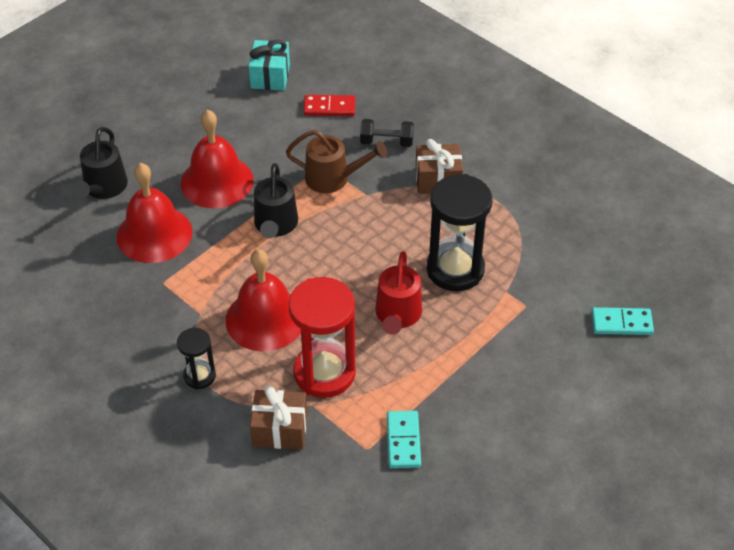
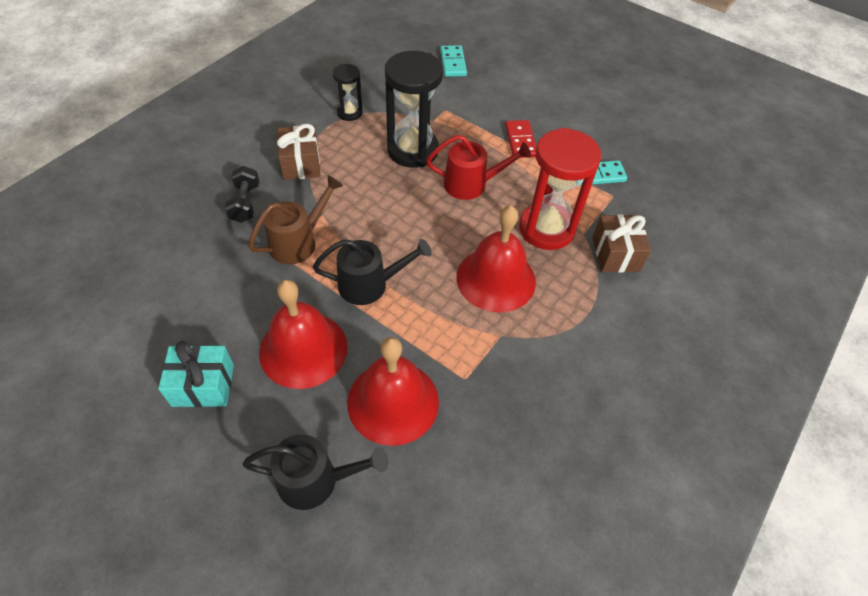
camera: 100 degrees left, 5 degrees up
black hourglass [177,328,216,390] -> black hourglass moved to [333,64,363,121]
turquoise gift [249,40,290,90] -> turquoise gift moved to [158,341,234,407]
brown watering can [286,130,387,193] -> brown watering can turned 45 degrees clockwise [248,175,343,265]
red domino [303,95,355,116] -> red domino moved to [505,120,536,158]

